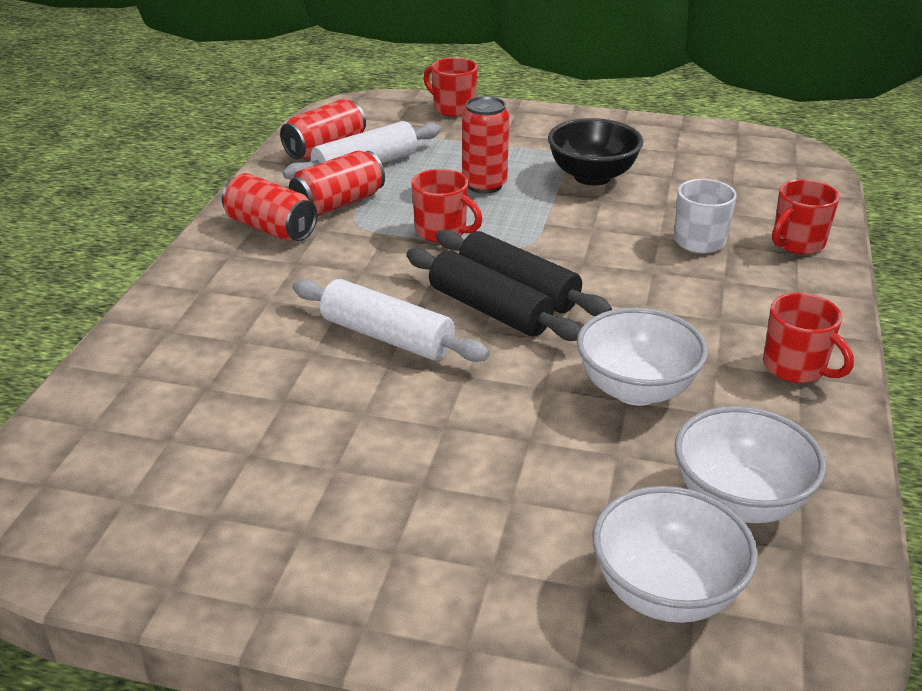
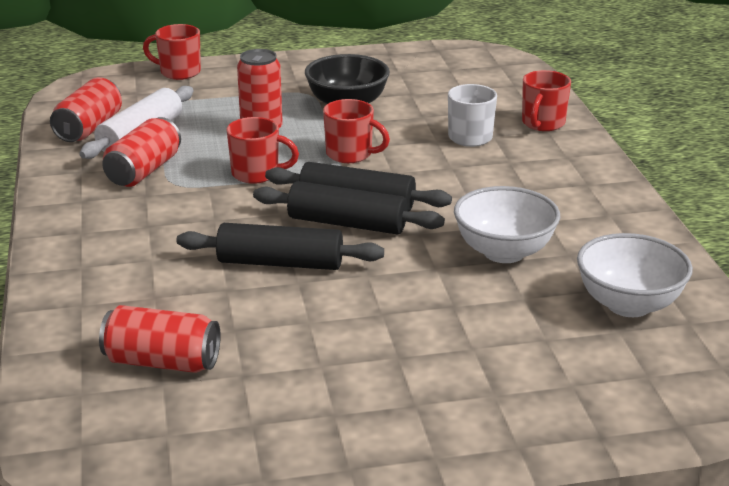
camera: 25 degrees left, 5 degrees down
red can [222,173,317,241] -> red can moved to [99,305,221,373]
white rolling pin [292,279,490,362] -> black rolling pin [177,223,384,270]
white bowl [593,486,758,623] -> none
red mug [763,293,854,383] -> red mug moved to [323,99,390,163]

